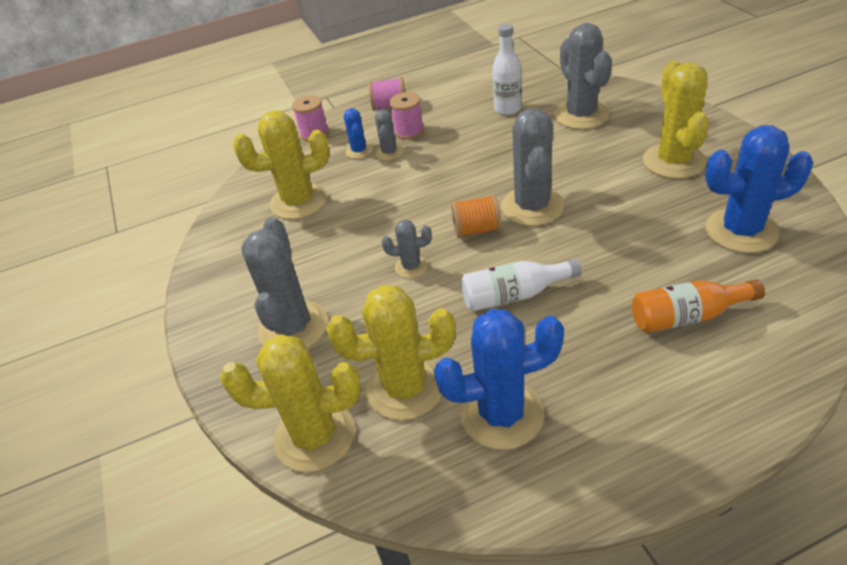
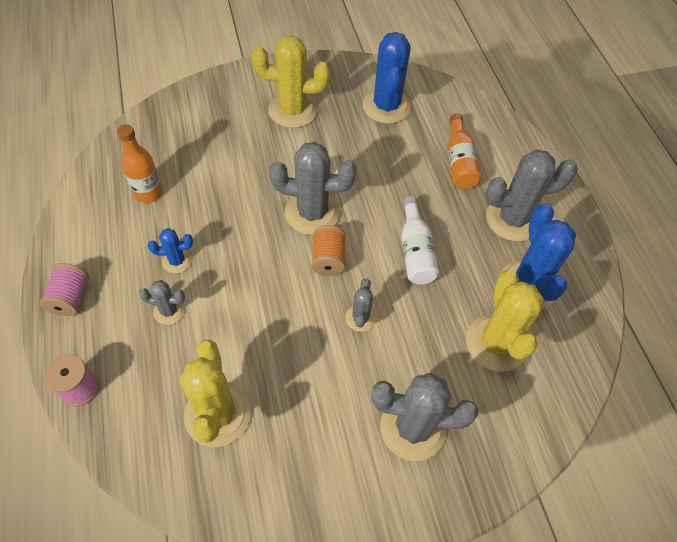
camera: 90 degrees left, 15 degrees up
yellow cactus [220,334,361,472] -> none
blue cactus [344,108,373,159] -> blue cactus moved to [148,228,193,273]
pink spool [390,92,424,140] -> none
white bottle [492,24,522,115] -> orange bottle [117,124,162,203]
grey cactus [554,23,612,129] -> grey cactus moved to [486,149,578,241]

